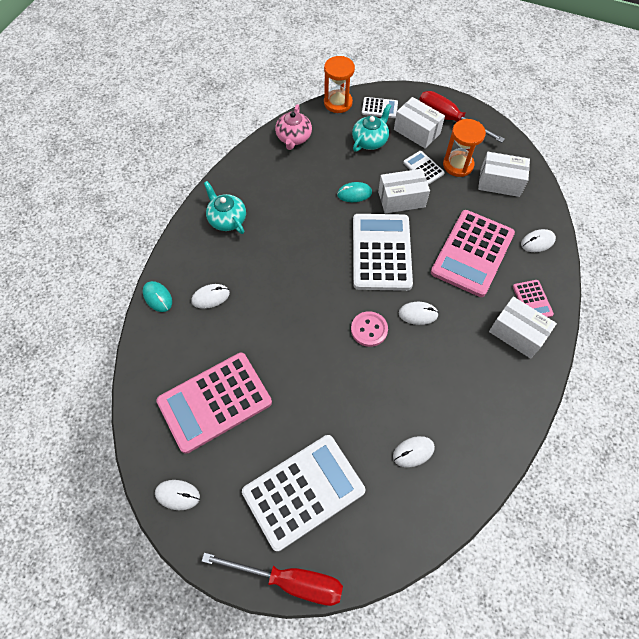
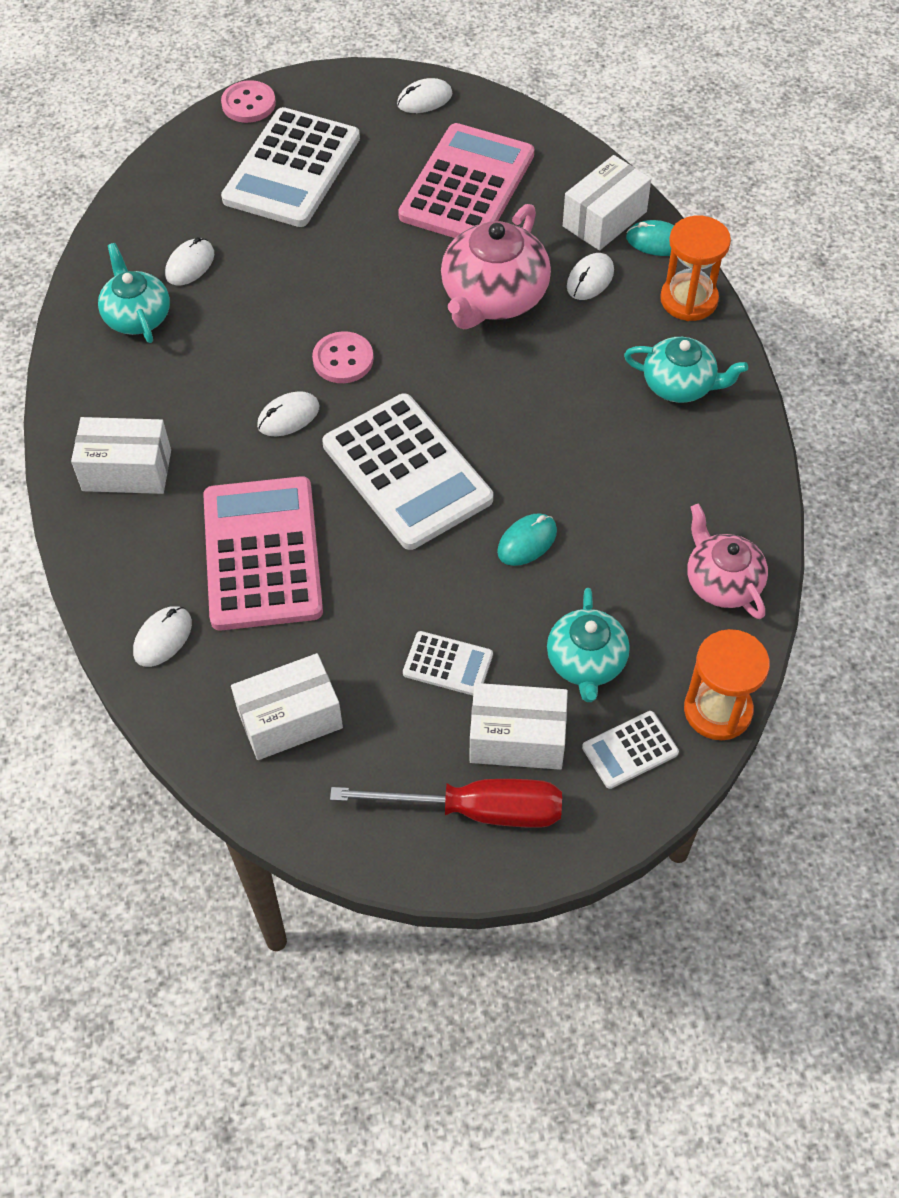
camera: 145 degrees right, 5 degrees down
red screwdriver [202,553,343,606] -> pink button [221,80,276,123]
white box [378,169,430,214] -> white box moved to [563,155,651,251]
orange hourglass [443,119,486,177] -> orange hourglass moved to [660,216,731,321]
pink calculator [513,280,554,317] -> none
none -> turquoise teapot [98,243,170,343]
none -> pink teapot [441,204,551,329]

